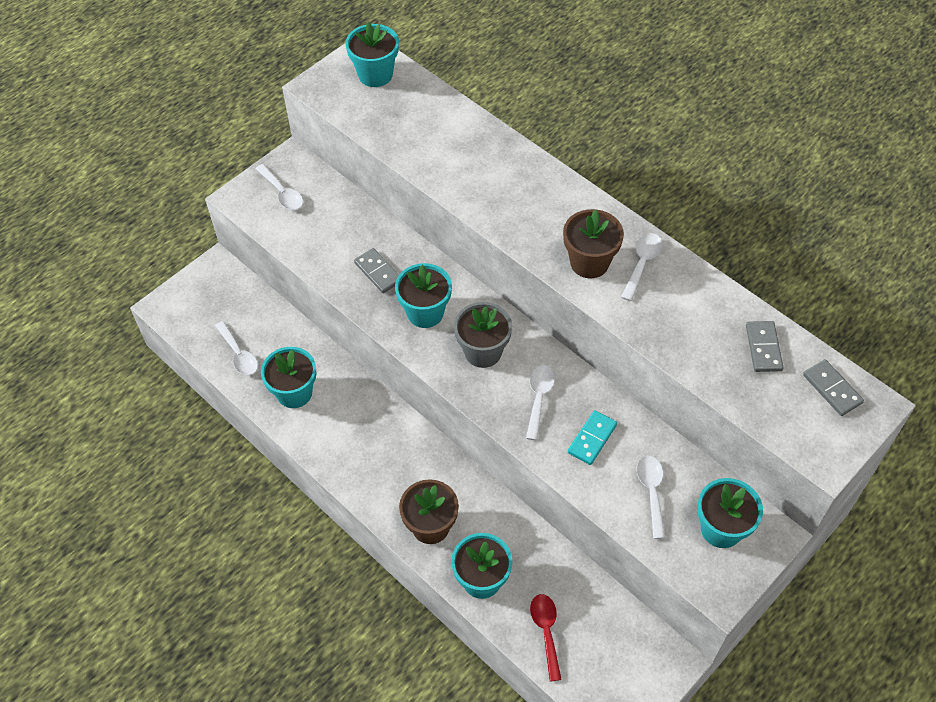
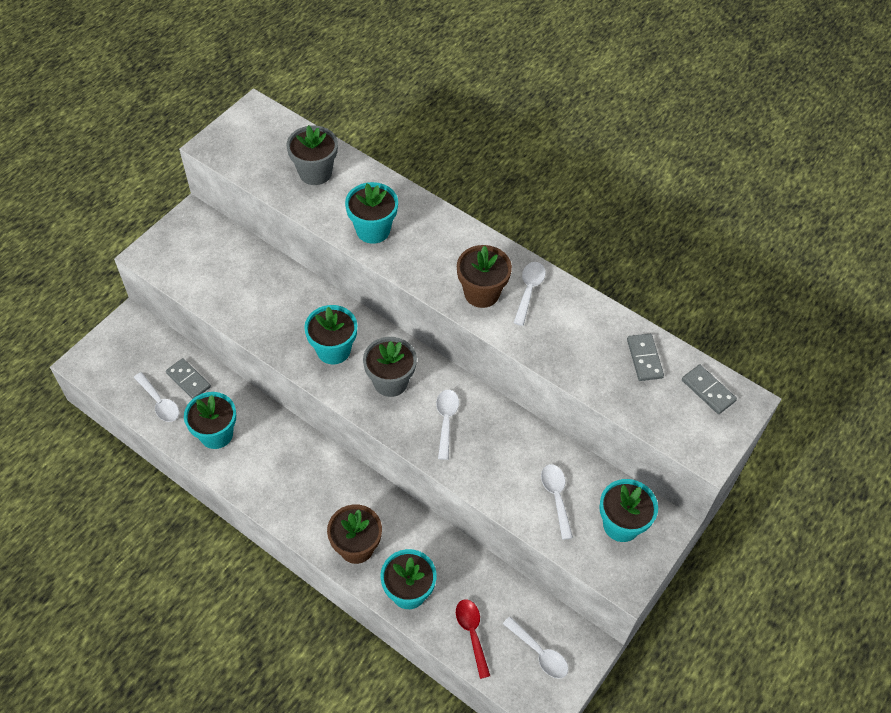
camera: 10 degrees left, 0 degrees up
white spoon [256,164,303,210] -> white spoon moved to [503,617,568,679]
turquoise flower pot [345,22,399,87] -> turquoise flower pot moved to [345,182,398,244]
grey domino [354,248,399,293] -> grey domino moved to [166,358,211,399]
turquoise domino [568,410,617,465] -> none
none -> grey flower pot [286,125,338,185]

